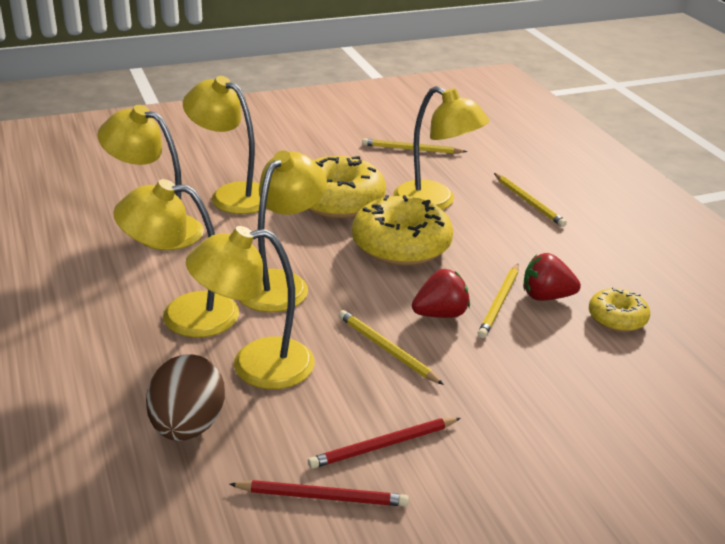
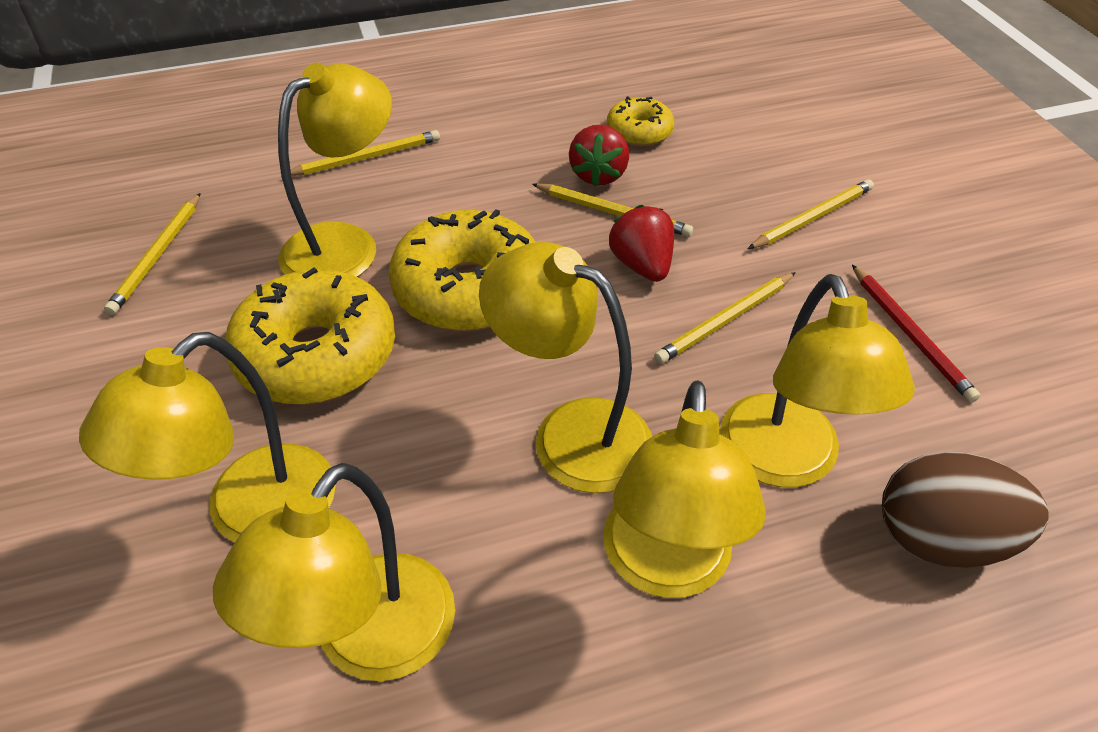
camera: 85 degrees left, 15 degrees up
red pencil [229,480,409,507] -> none
none -> yellow pencil [748,179,874,249]

